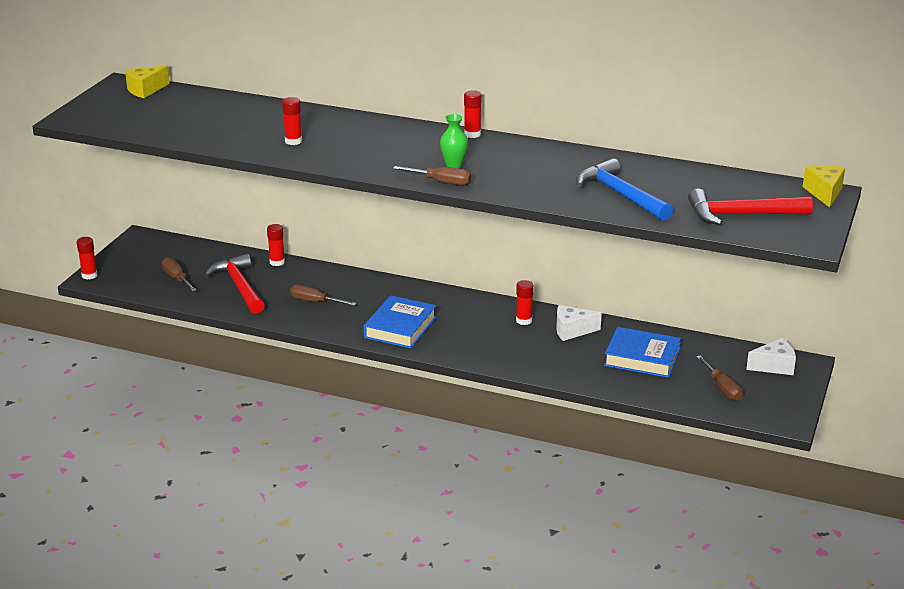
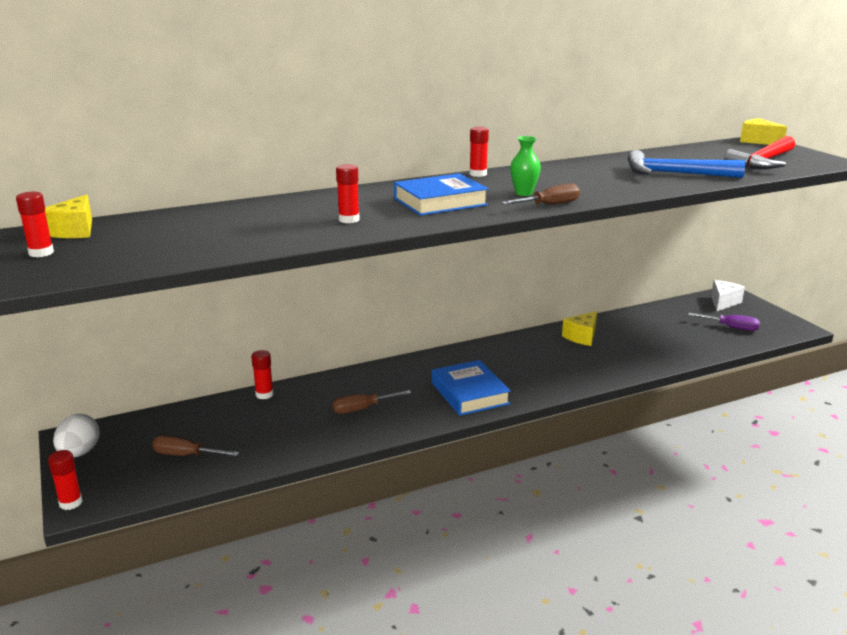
camera: 45 degrees left, 5 degrees down
red hammer [205,254,265,314] -> none
red glue stick [516,280,534,325] -> red glue stick moved to [16,192,54,257]
white cheese [556,305,602,341] -> yellow cheese [562,311,597,346]
blue book [604,327,681,378] -> blue book moved to [394,173,489,216]
brown screwdriver [696,355,743,401] -> purple screwdriver [688,313,760,331]
none -> white egg [53,414,100,458]

